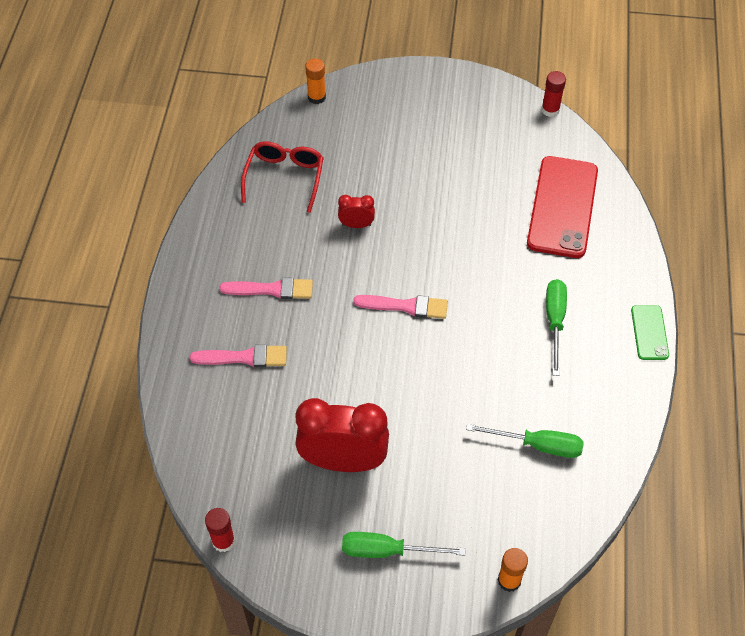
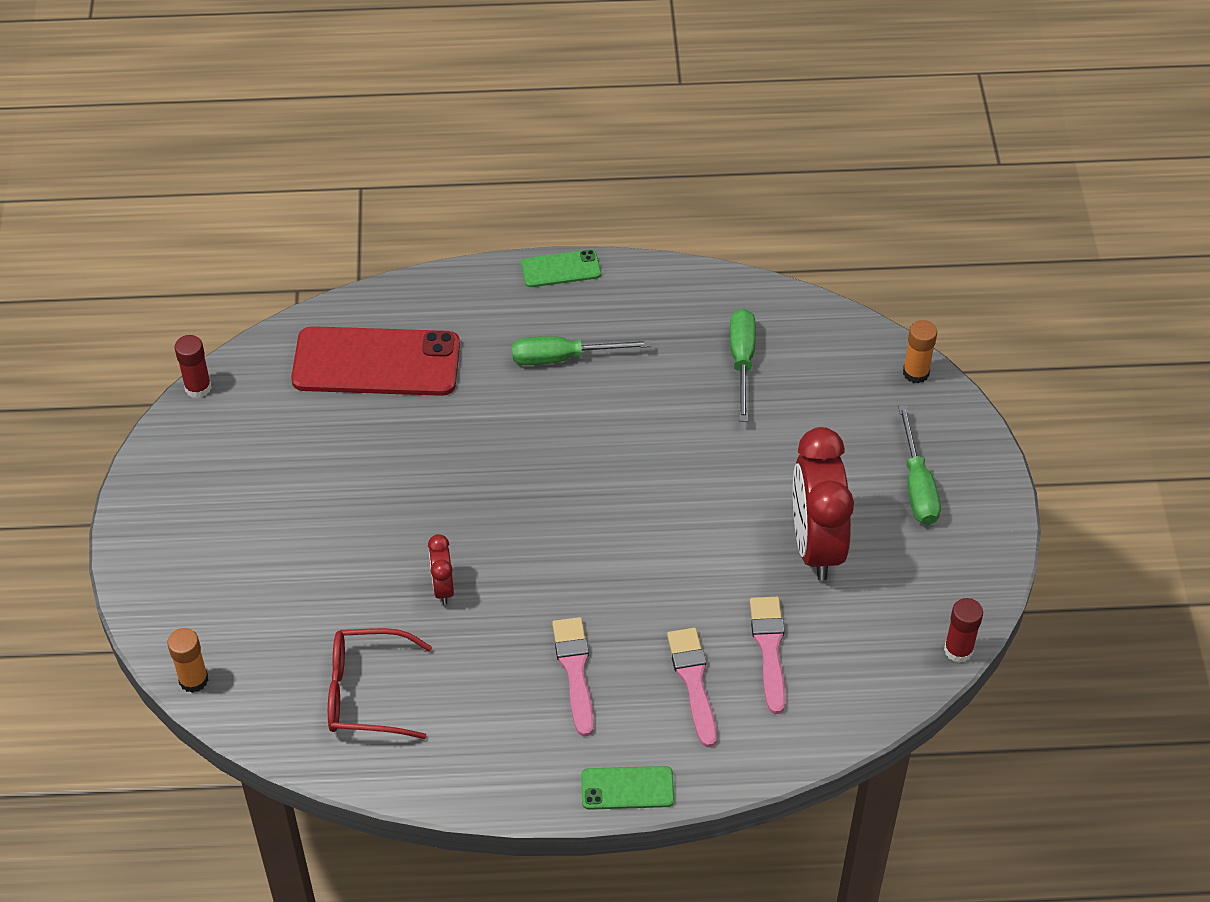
camera: 100 degrees left, 5 degrees down
pink brush [353,295,448,319] -> pink brush moved to [750,597,785,714]
none -> green phone [581,766,674,810]

